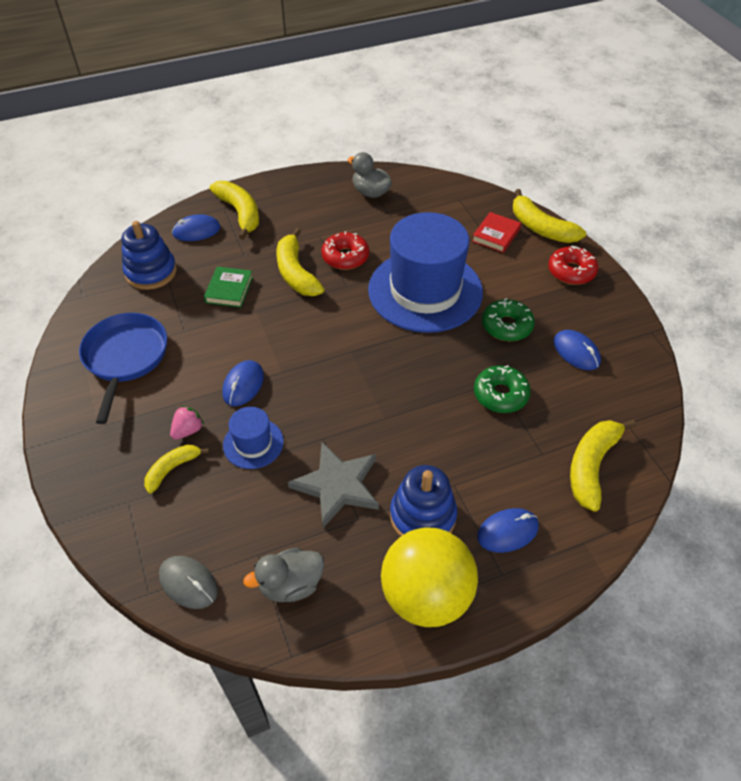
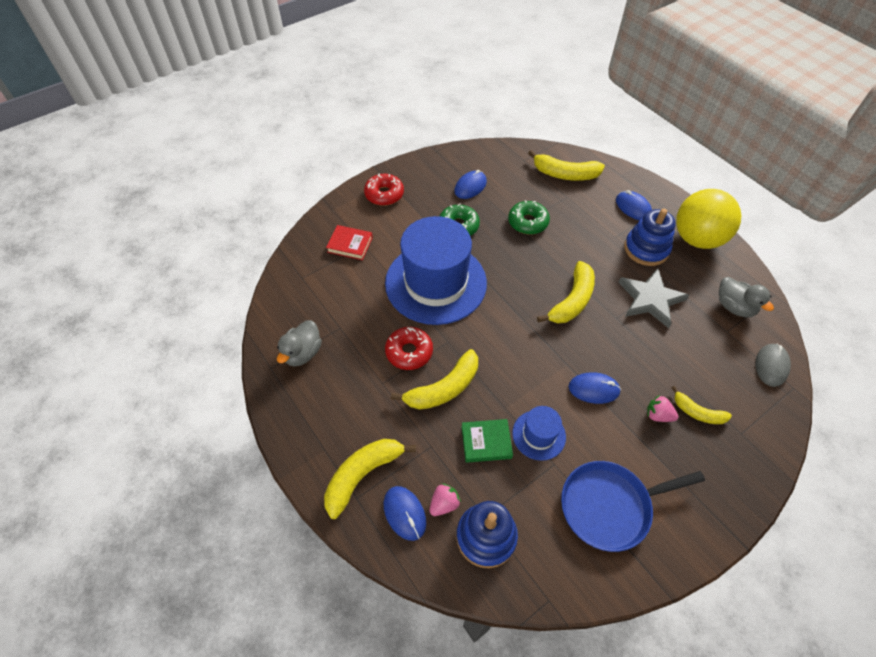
camera: 105 degrees left, 5 degrees up
blue hat [223,407,284,469] -> blue hat moved to [512,406,566,461]
yellow banana [513,189,586,243] -> yellow banana moved to [537,261,595,323]
none -> pink strawberry [430,483,461,516]

